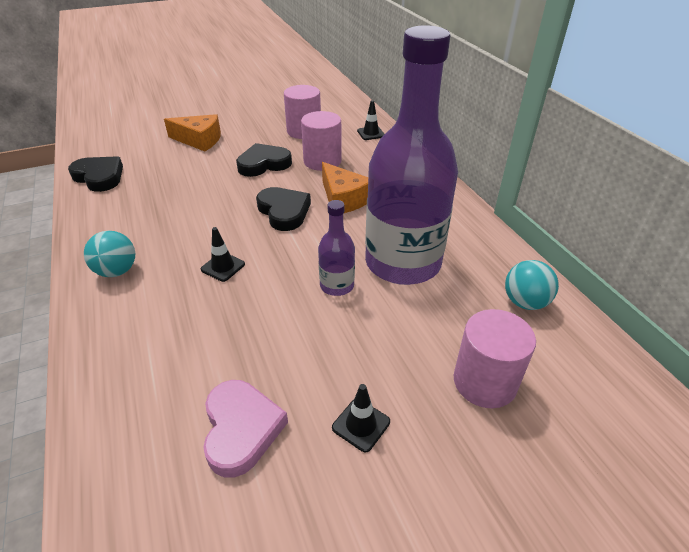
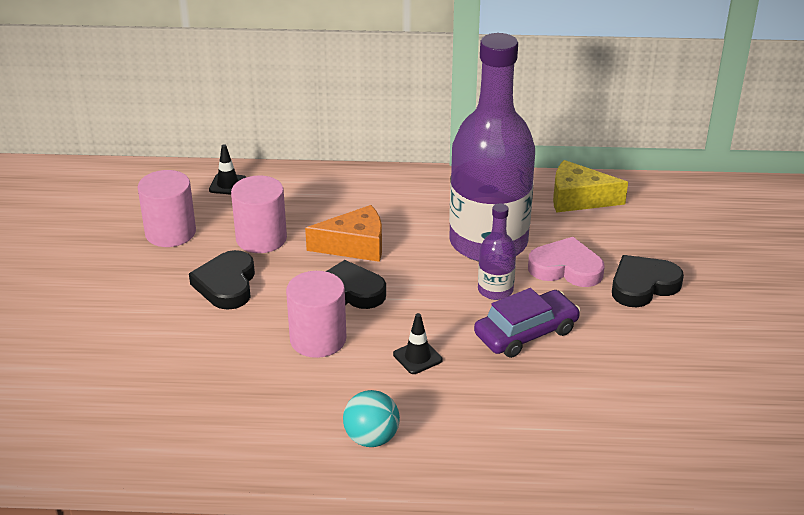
camera: 65 degrees left, 5 degrees down
black heart [68,156,123,192] -> black heart moved to [612,255,684,307]
orange cheese [164,114,221,151] -> none
pink heart [203,380,288,478] -> pink heart moved to [528,237,605,287]
black traffic cone [332,384,390,452] -> none
pink cylinder [454,309,536,408] -> pink cylinder moved to [286,271,346,358]
turquoise ball [505,260,559,310] -> yellow cheese [553,160,628,213]
none -> purple car [474,288,580,358]

